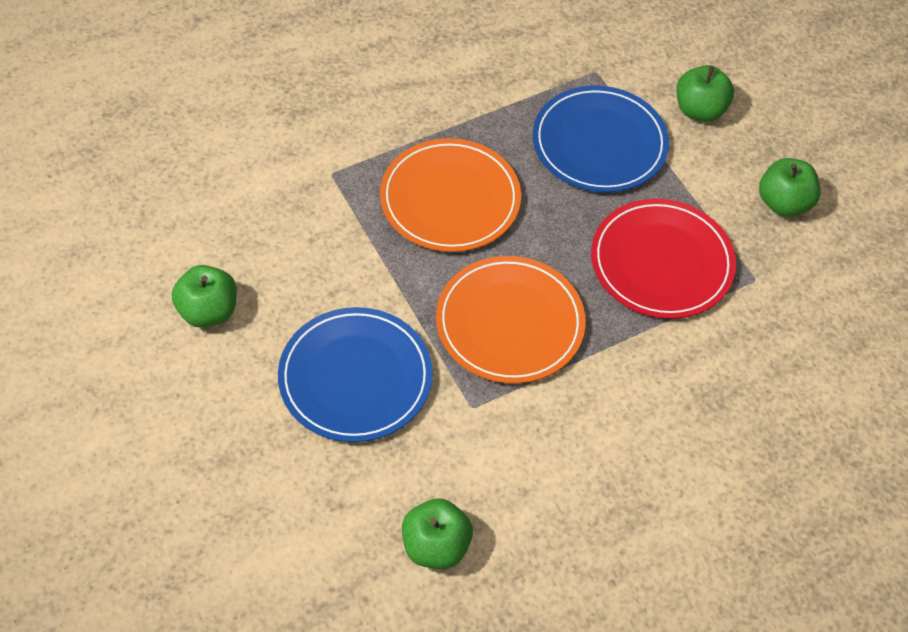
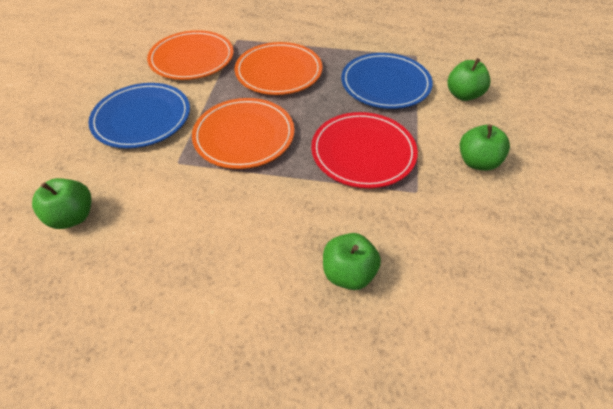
camera: 40 degrees right, 5 degrees down
green apple [172,265,237,328] -> green apple moved to [323,233,381,290]
none -> orange plate [147,30,234,80]

